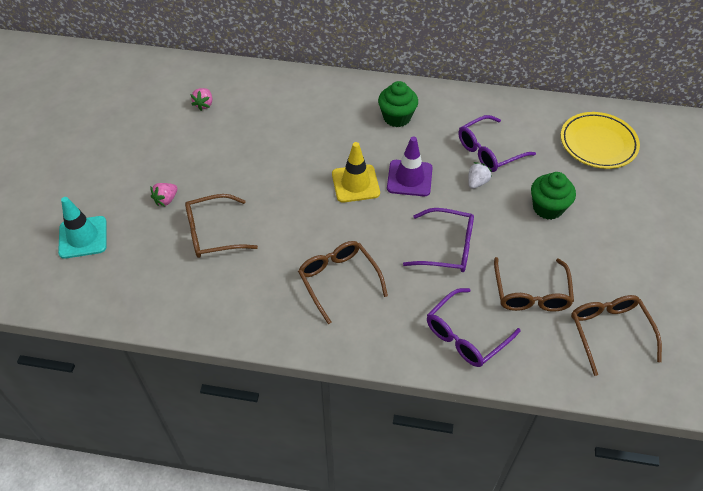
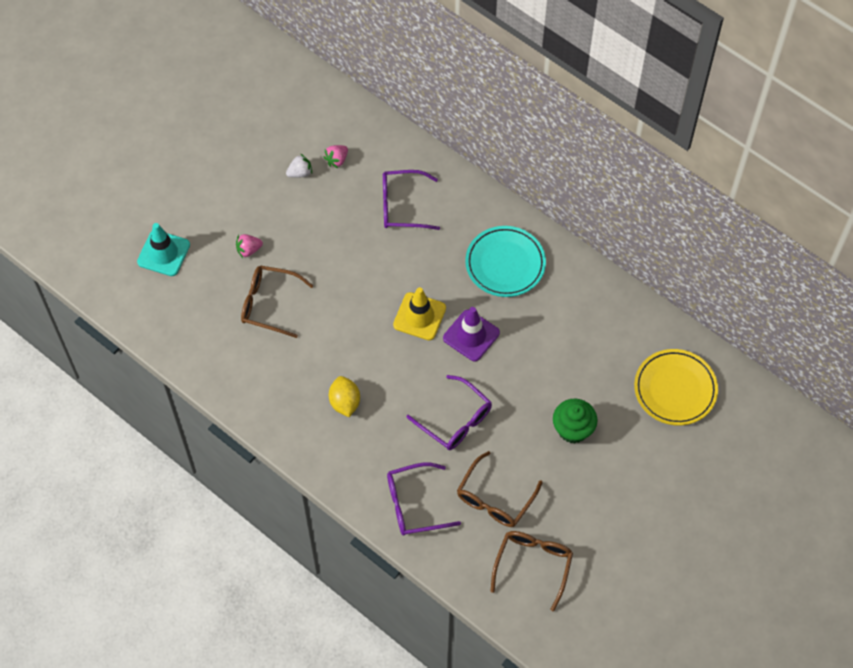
camera: 30 degrees right, 10 degrees up
brown glasses [298,241,388,324] -> yellow lemon [329,376,360,417]
green cupcake [378,81,418,127] -> turquoise plate [465,226,546,297]
purple glasses [459,115,536,172] -> purple glasses moved to [383,170,440,230]
white strawberry [468,162,492,189] -> white strawberry moved to [286,154,312,178]

